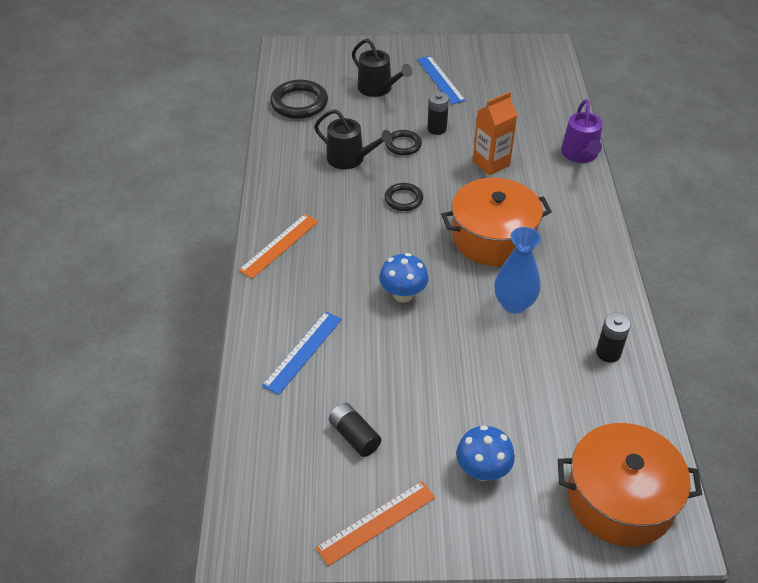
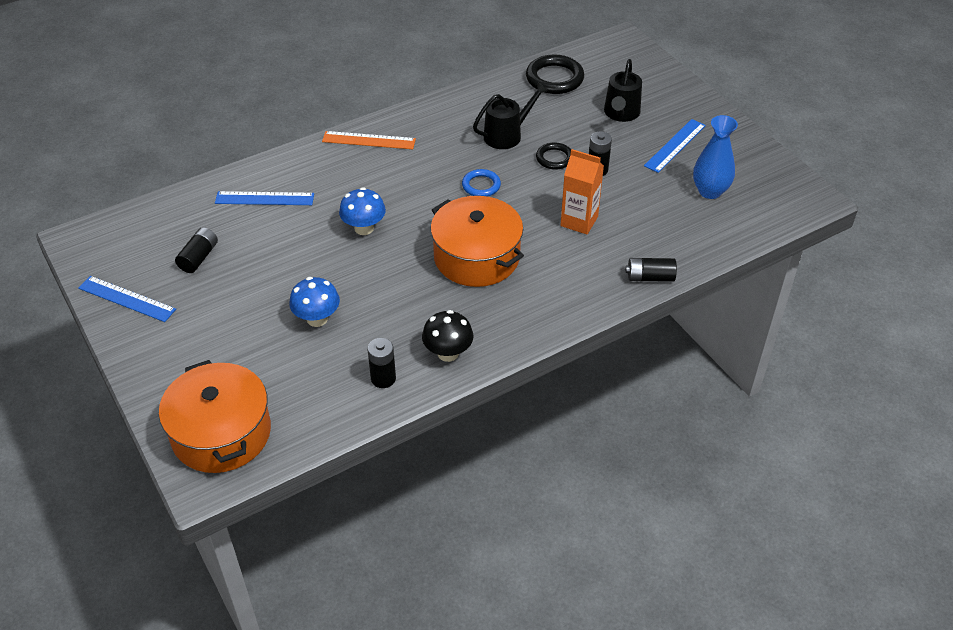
camera: 60 degrees right, 0 degrees up
black watering can [314,109,393,169] -> black watering can turned 120 degrees counterclockwise [473,82,548,149]
orange ruler [315,481,435,566] -> blue ruler [78,276,176,322]
black ring [385,183,423,211] -> blue ring [462,169,501,197]
blue mushroom [456,425,515,481] -> blue mushroom moved to [289,277,340,327]
blue vase [494,227,541,314] -> blue vase moved to [693,115,738,199]
purple watering can [561,99,603,163] -> black battery [626,258,677,282]
none -> black mushroom [422,310,474,362]

